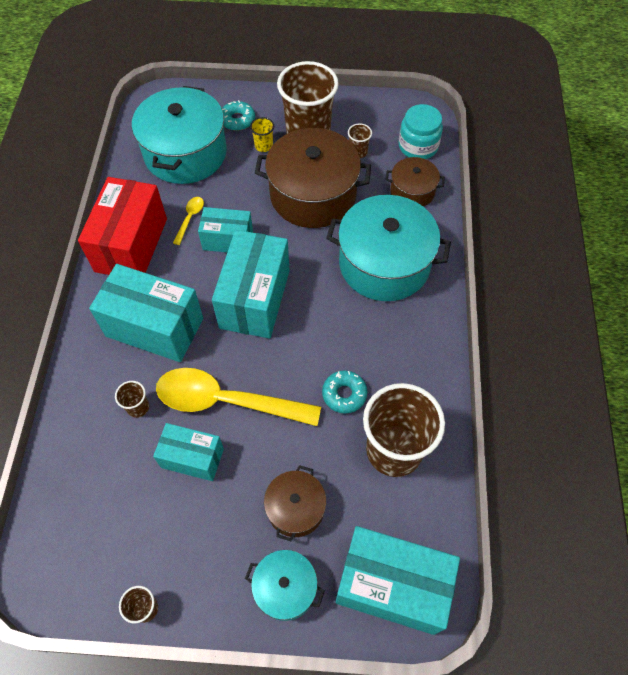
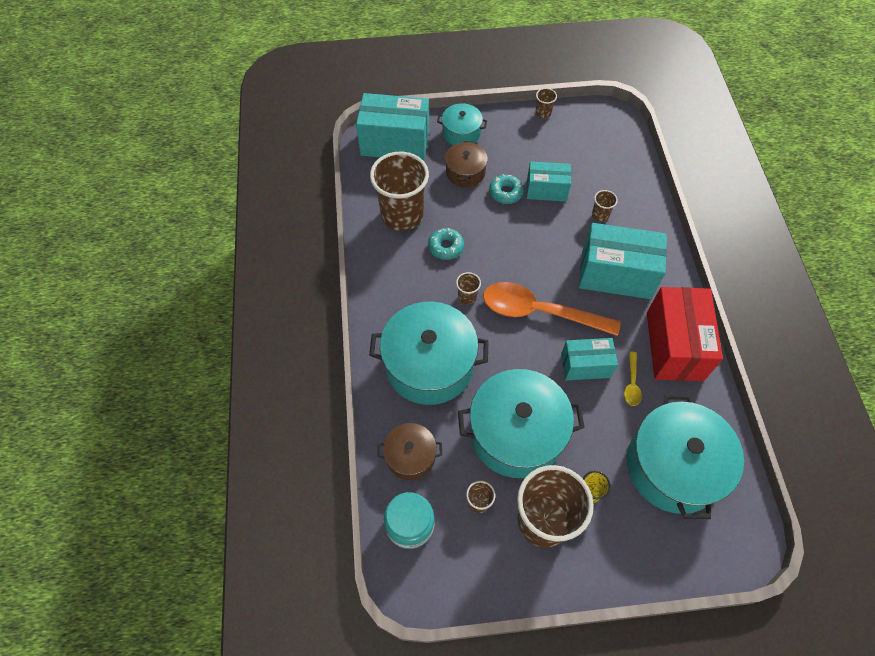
camera: 170 degrees right, 0 degrees up
yellow spoon [156,368,321,426] -> none
turquoise box [212,230,290,338] -> orange spoon [483,282,621,336]
turquoise donut [222,100,255,131] -> turquoise donut moved to [489,174,524,204]
brown pot [255,128,371,228] -> turquoise pot [458,369,585,478]
none -> brown cup [456,272,481,305]

